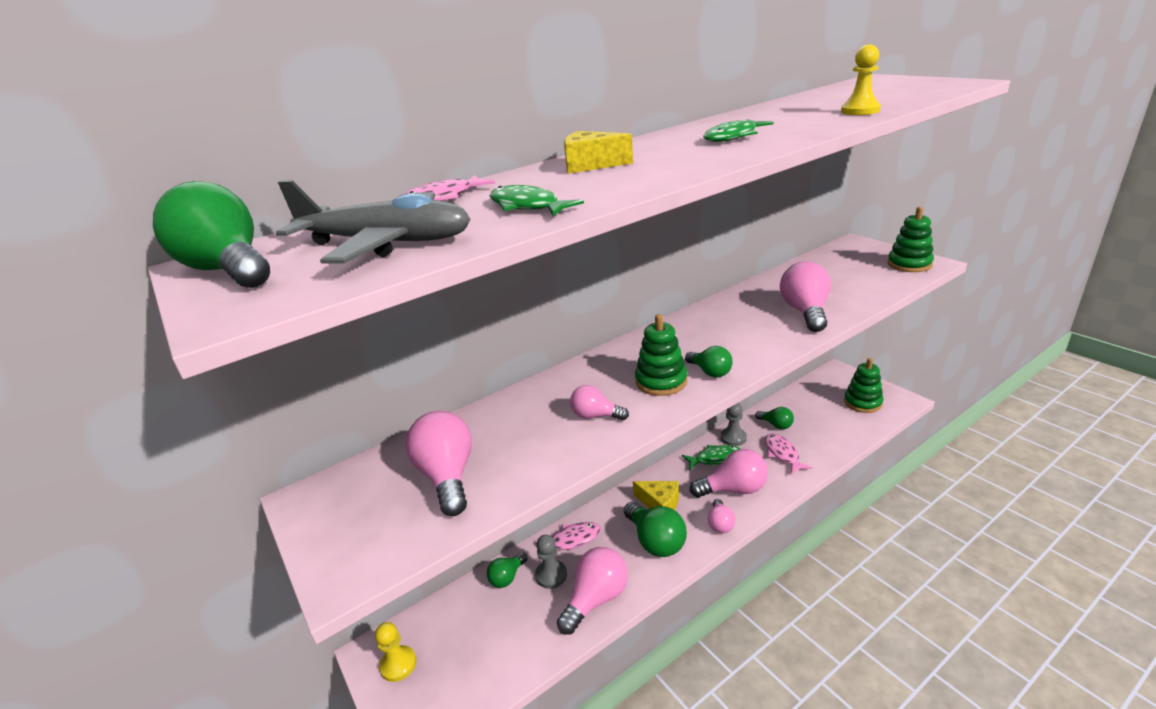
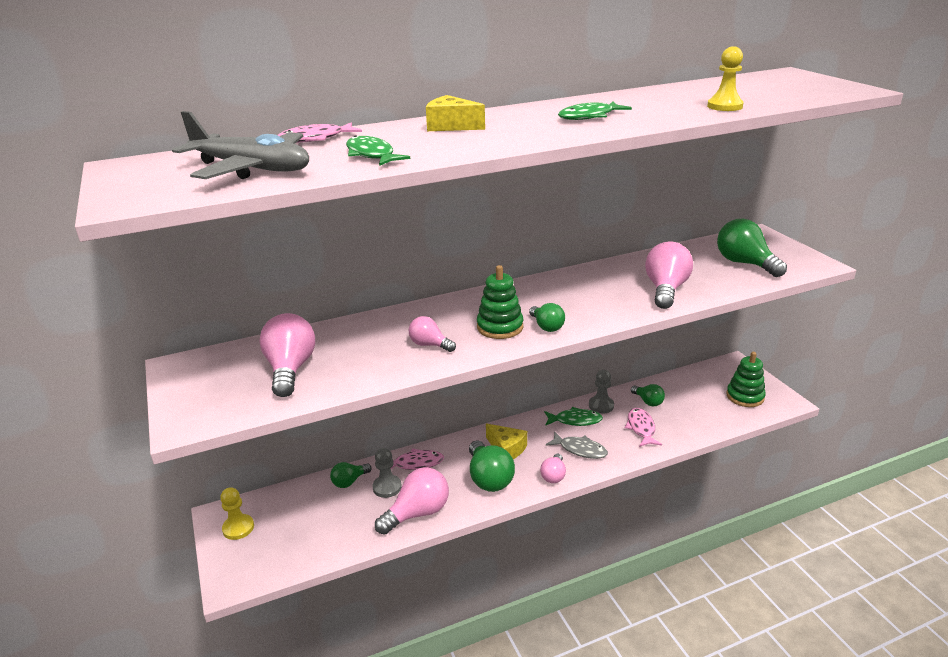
camera: 10 degrees right, 0 degrees up
green light bulb [153,181,270,288] -> green light bulb moved to [717,219,787,277]
pink light bulb [690,449,768,498] -> grey fish [546,431,608,459]
green stacking toy [887,207,934,272] -> none

